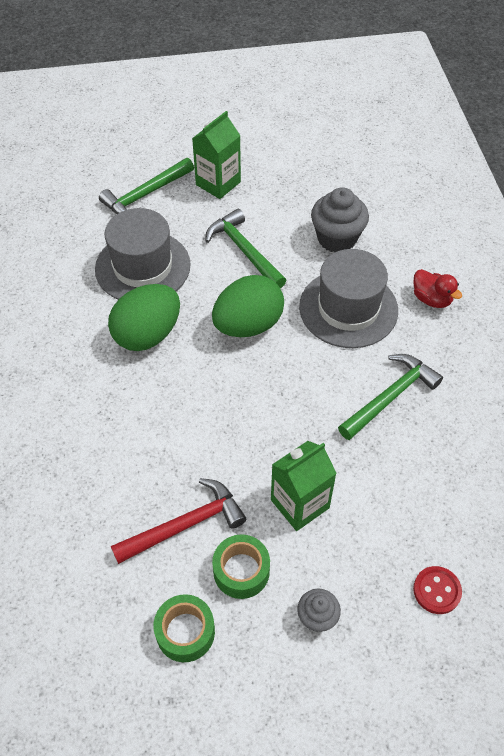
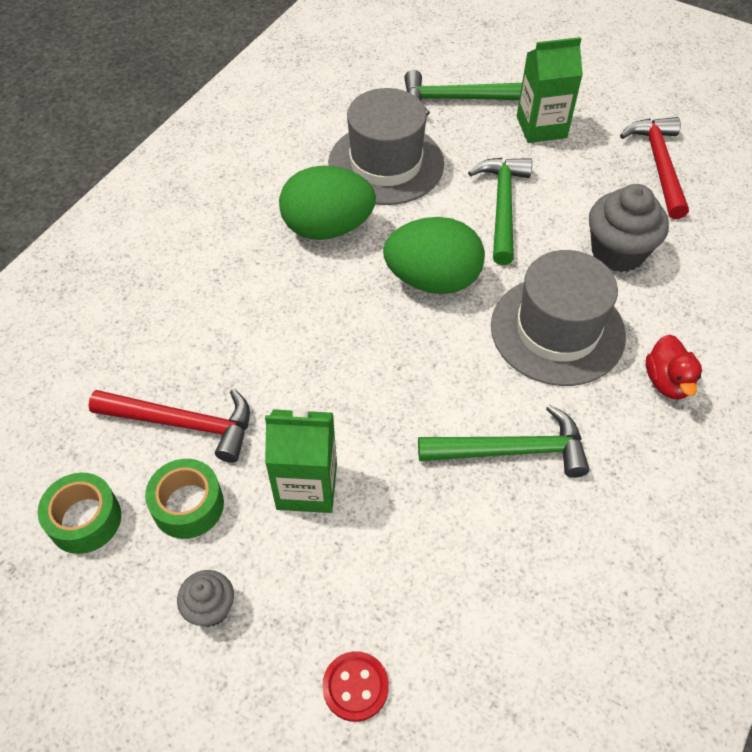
camera: 40 degrees right, 0 degrees up
none -> red hammer [620,117,689,219]

